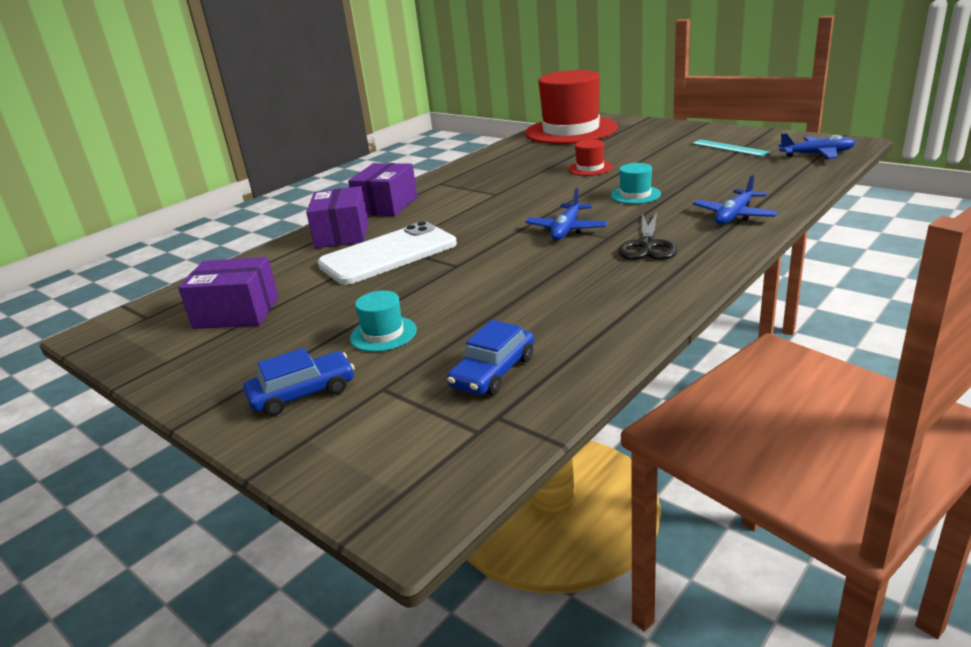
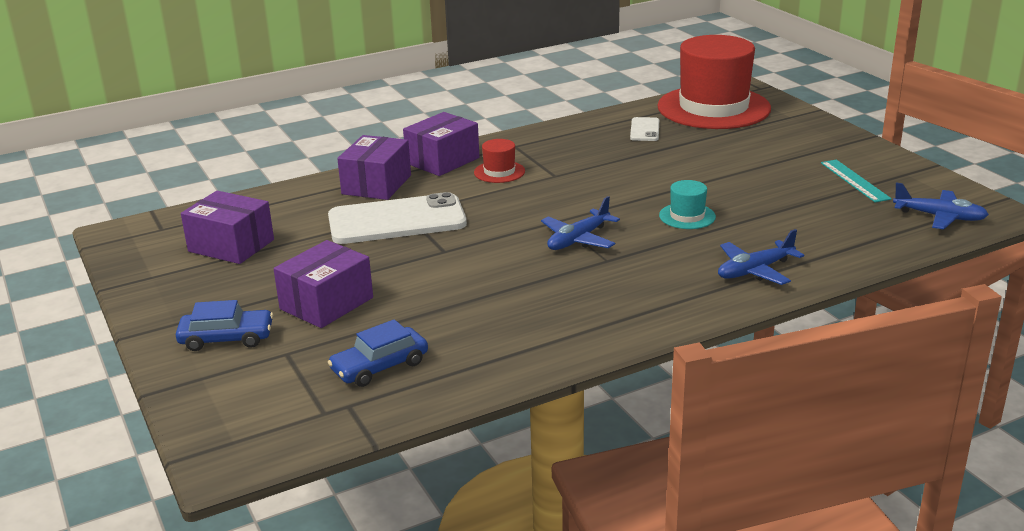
camera: 20 degrees right, 0 degrees up
turquoise hat [350,291,417,352] -> purple box [273,240,373,328]
red hat [568,140,613,176] -> red hat moved to [474,139,525,183]
black scissors [618,212,677,260] -> none
none -> white phone [630,117,659,141]

